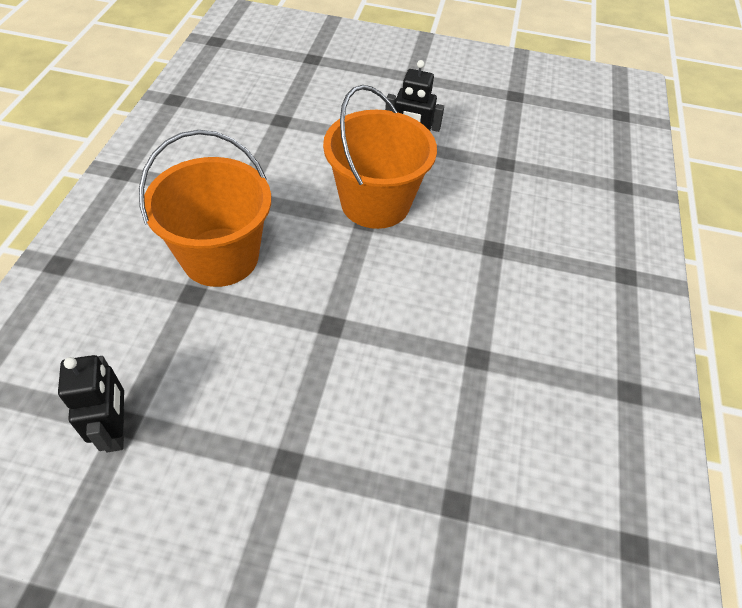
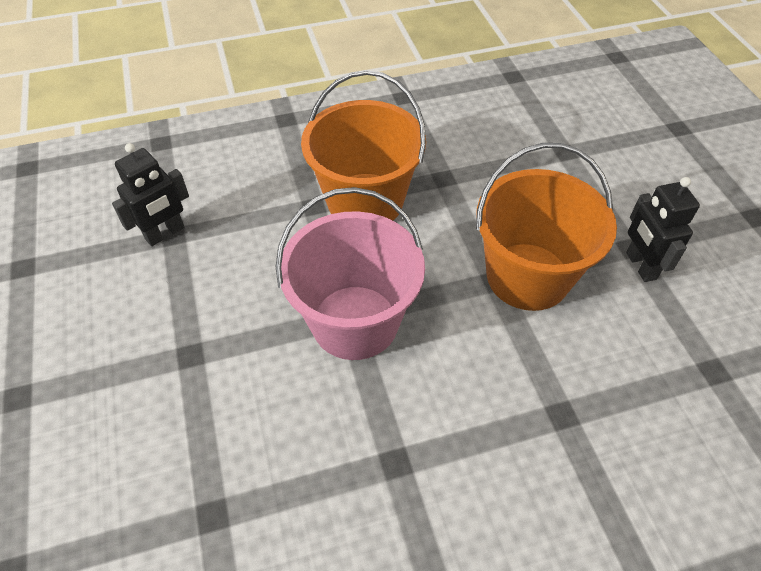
camera: 65 degrees right, 0 degrees up
none -> pink bucket [276,187,425,360]

